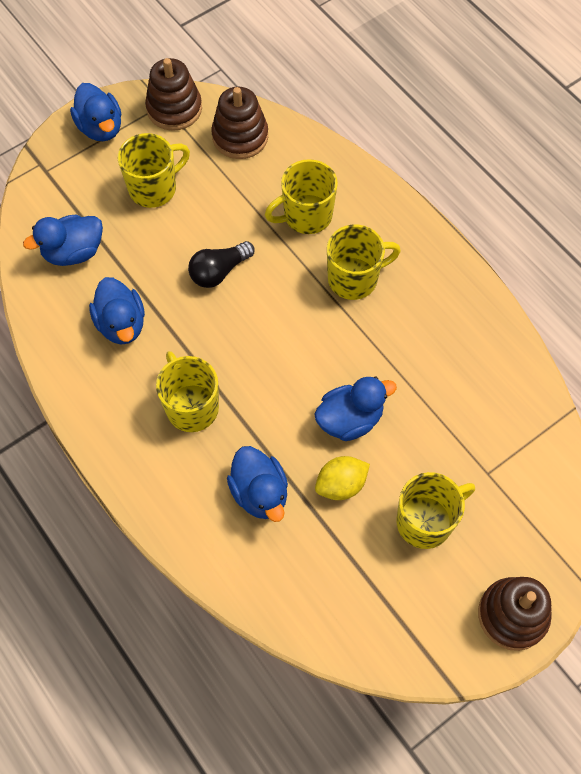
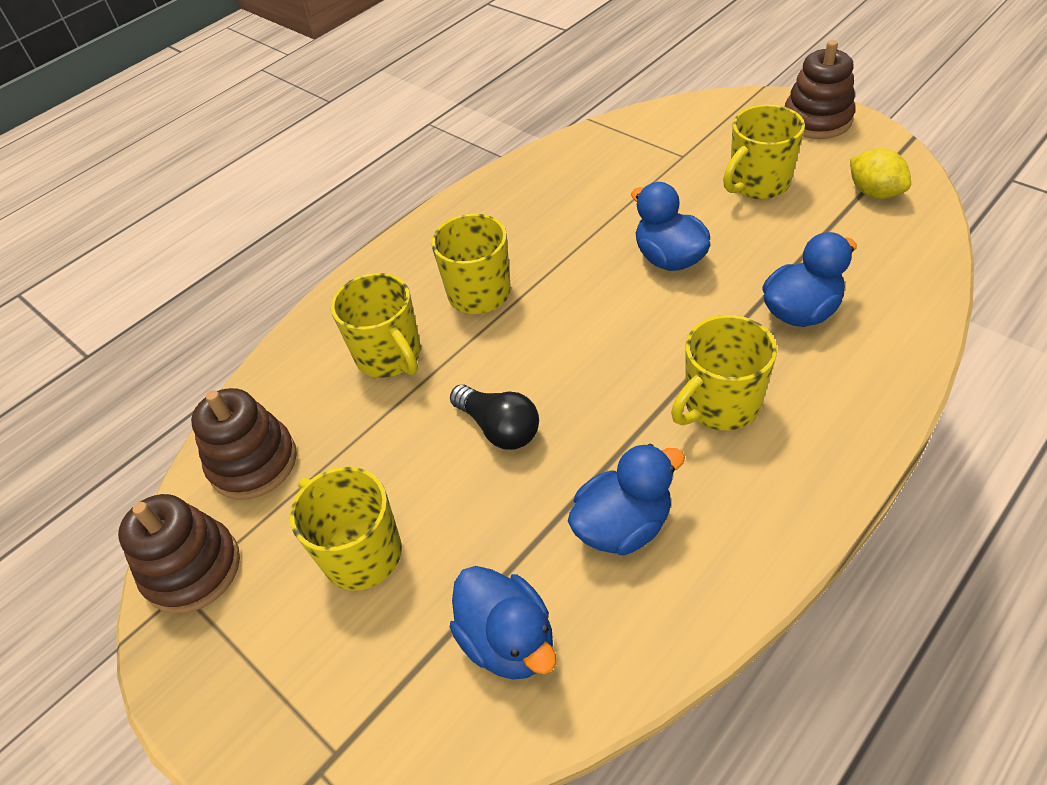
camera: 95 degrees left, 15 degrees down
blue duck [70,83,121,141] -> none
yellow lemon [315,456,370,500] -> yellow lemon moved to [850,148,911,199]
yellow mug [397,472,475,549] -> yellow mug turned 90 degrees counterclockwise [723,104,805,199]

